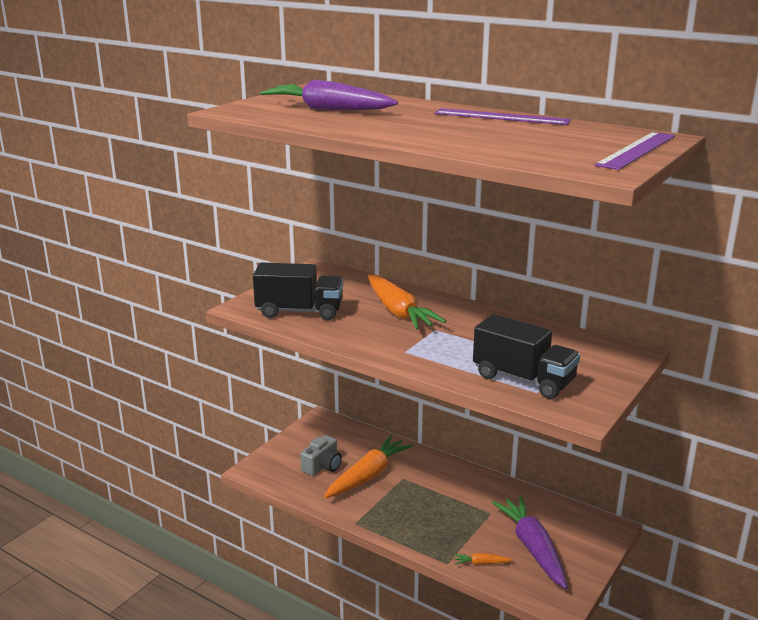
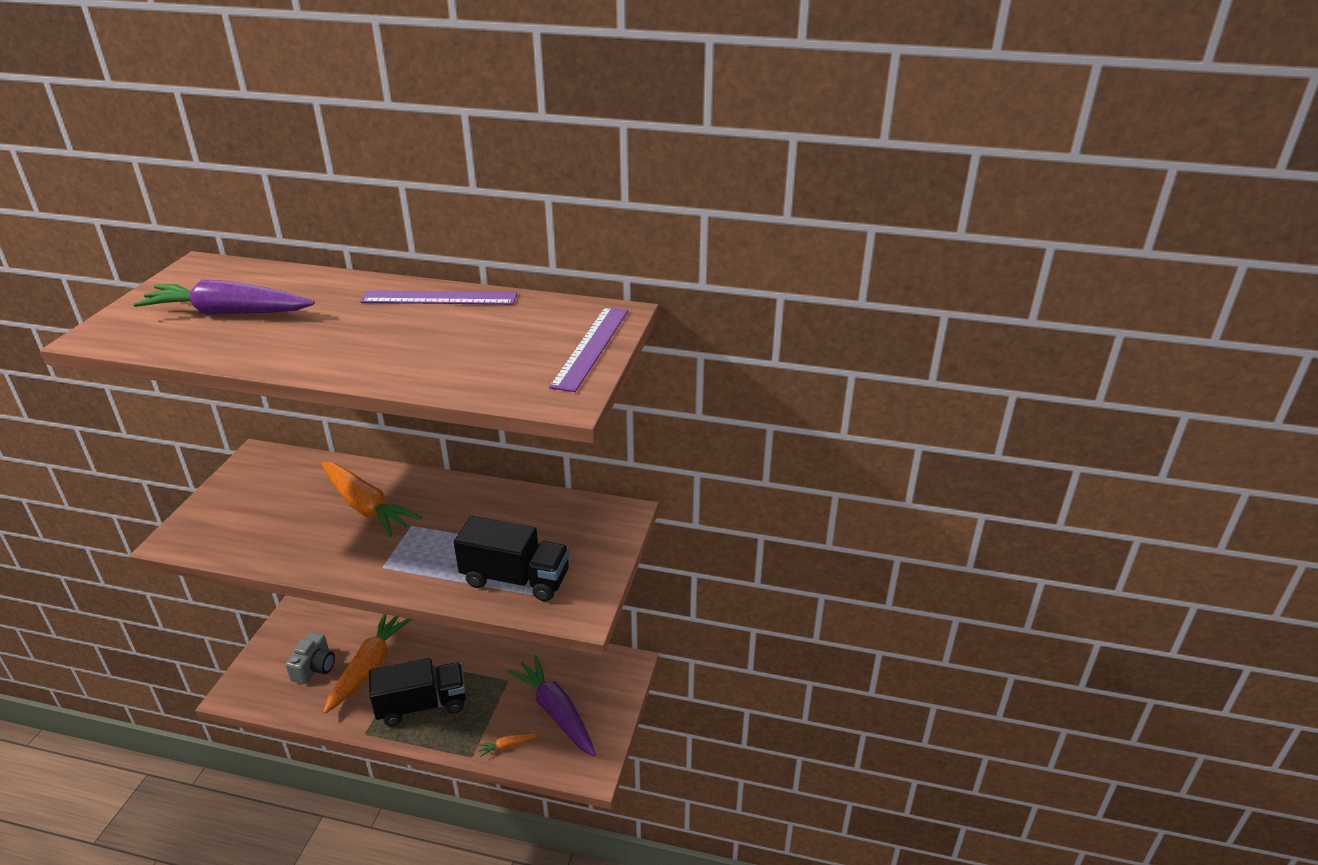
camera: 20 degrees left, 10 degrees up
black truck [253,262,343,320] -> black truck moved to [369,658,466,726]

